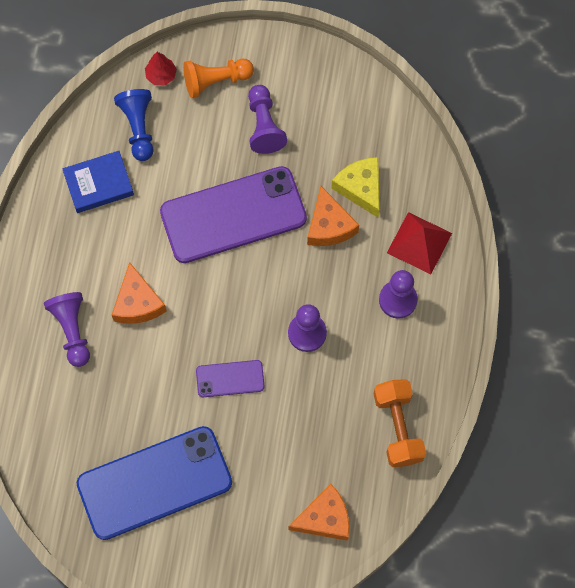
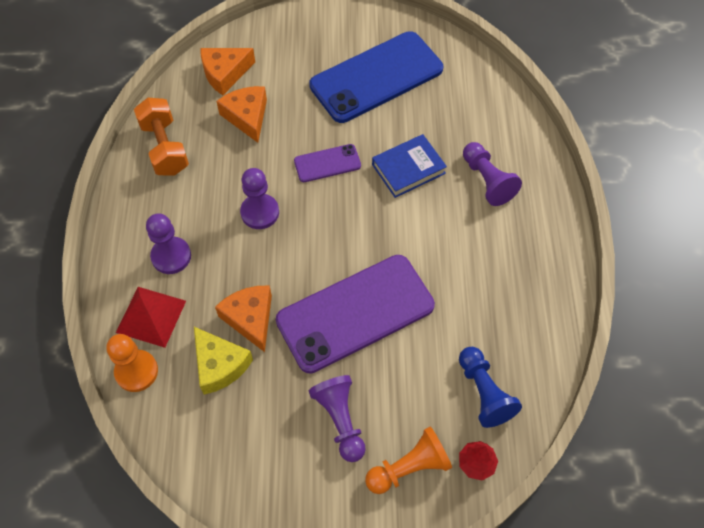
camera: 170 degrees right, 10 degrees down
blue book [62,151,134,213] -> blue book moved to [372,134,447,198]
orange cheese [112,262,167,324] -> orange cheese moved to [216,86,267,143]
none -> orange pawn [107,334,158,392]

